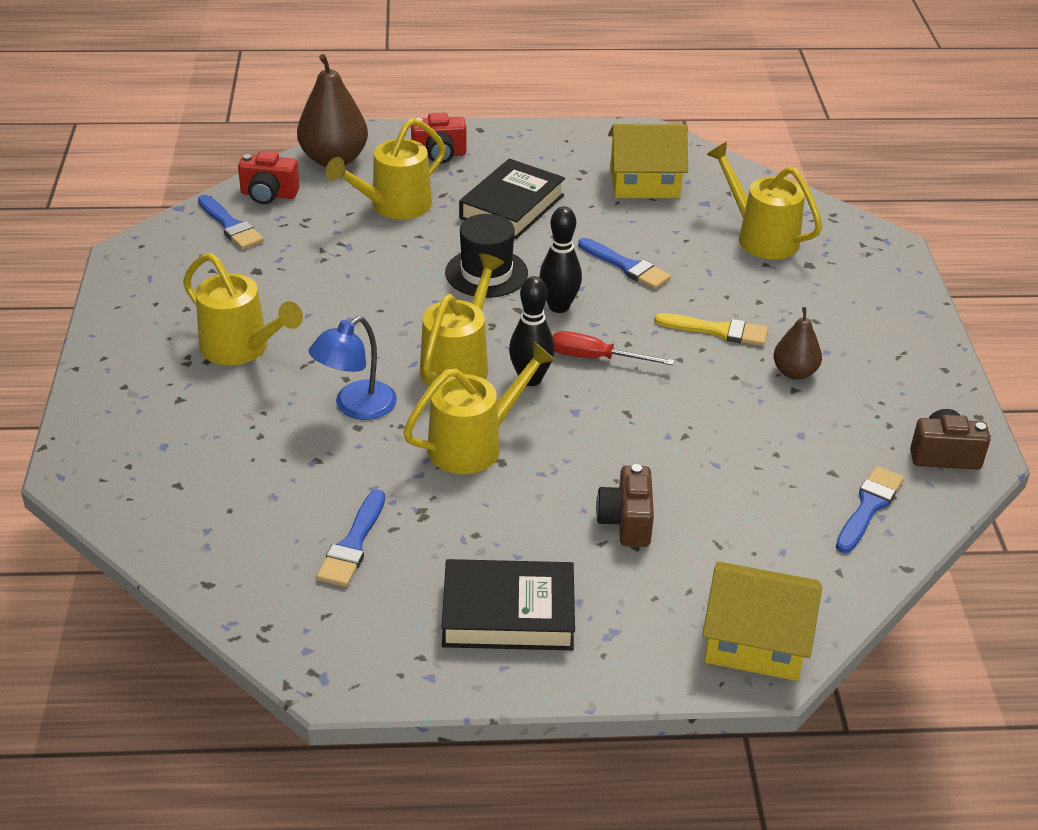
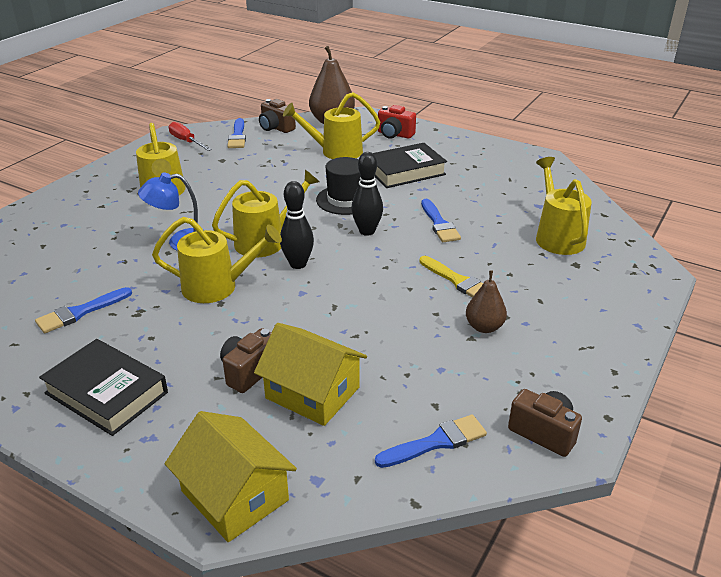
camera: 35 degrees right, 5 degrees down
red camera [238,151,300,204] -> brown camera [259,99,296,133]
red screwdriver [552,331,675,365] -> red screwdriver moved to [169,122,212,151]
yellow house [608,124,688,198] -> yellow house moved to [254,323,367,426]

